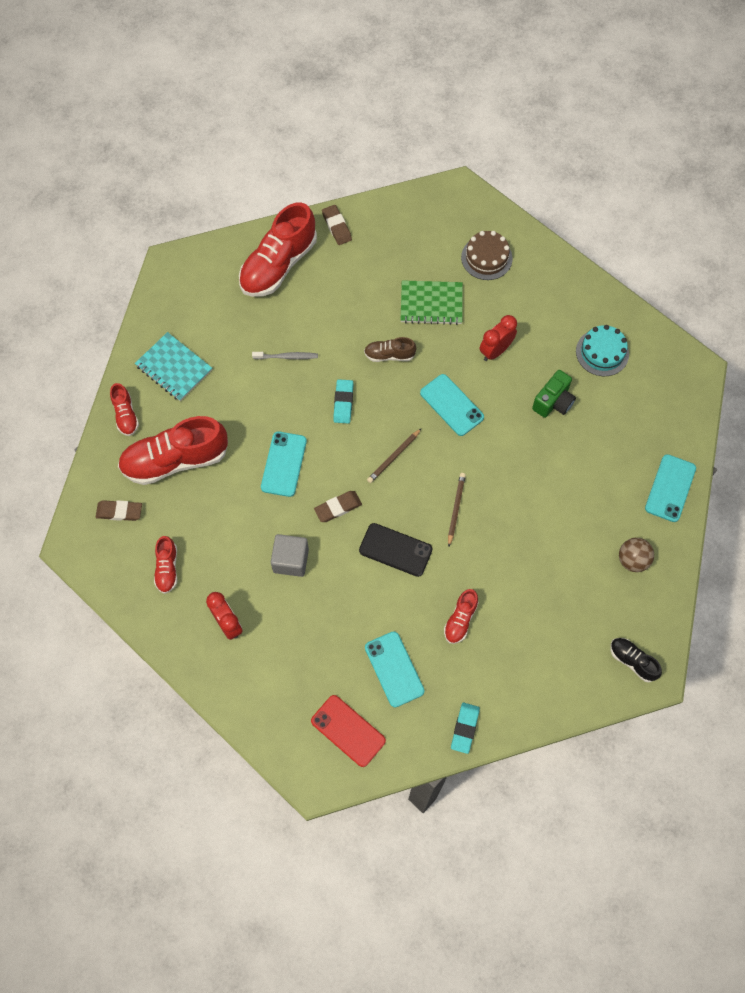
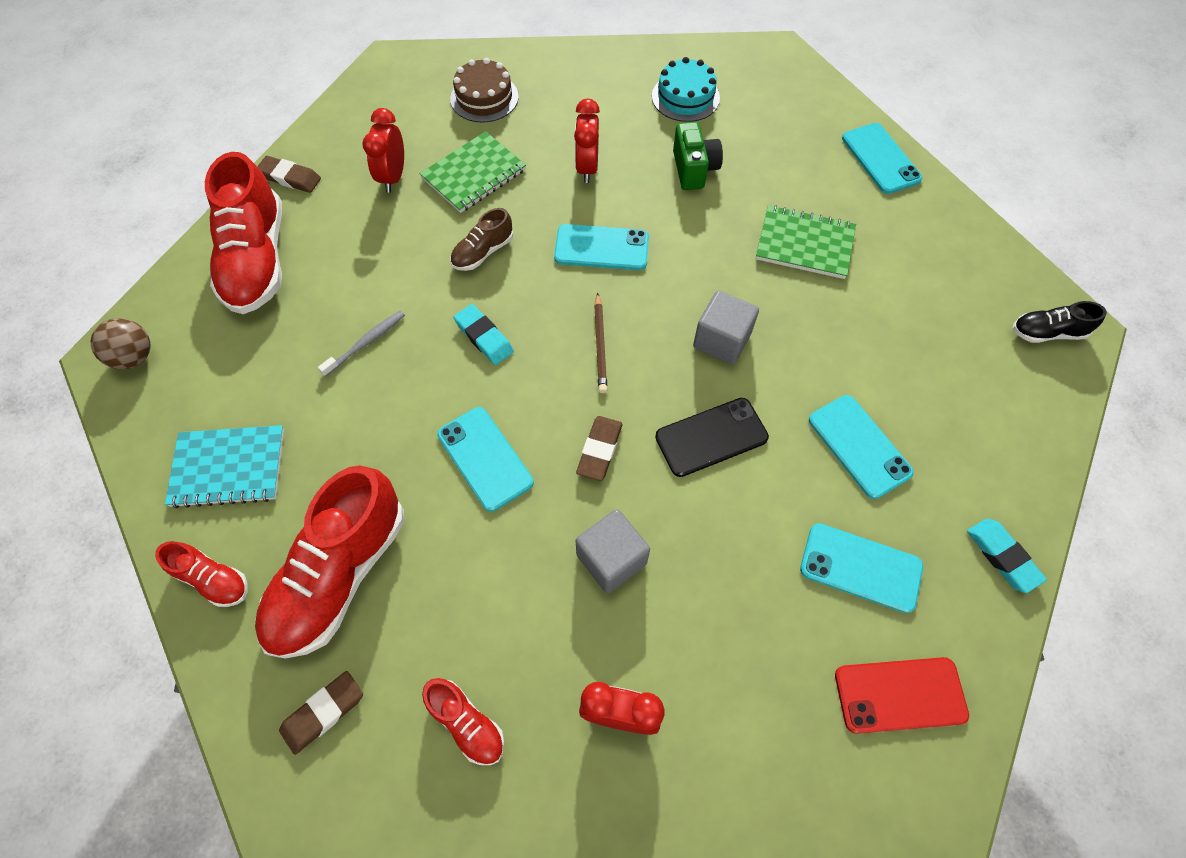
camera: 45 degrees left, 5 degrees down
red shoe [444,589,479,644] -> turquoise phone [809,395,914,499]
brown pencil [448,473,466,546] -> grey cube [693,290,759,365]
brown ball [619,538,654,572] -> brown ball moved to [90,318,150,369]
none -> red clock [362,108,404,193]
none -> green notebook [756,205,856,279]

